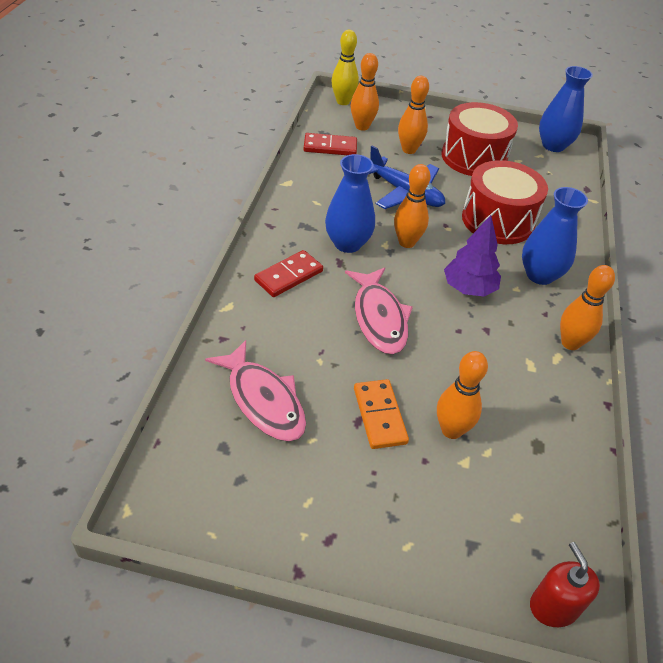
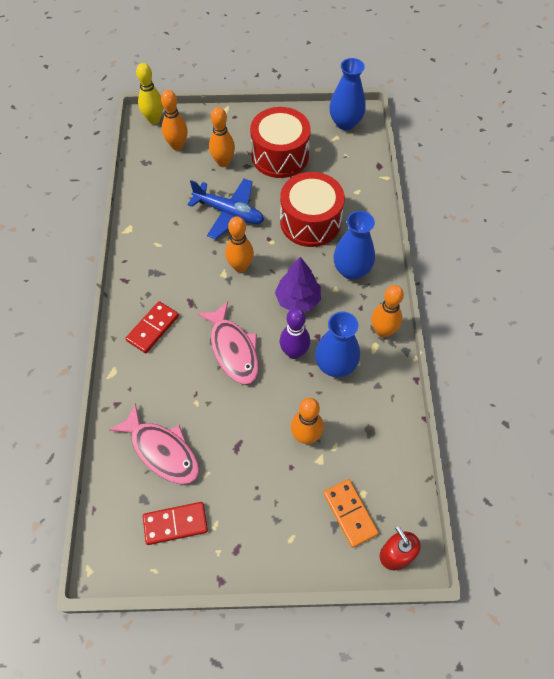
camera: 10 degrees left, 15 degrees up
red domino [304,133,357,155] -> red domino moved to [143,502,208,545]
blue vase [325,154,375,253] -> blue vase moved to [315,311,360,377]
orange domino [354,379,409,449] -> orange domino moved to [323,479,379,548]
none -> purple bowling pin [280,308,310,359]

